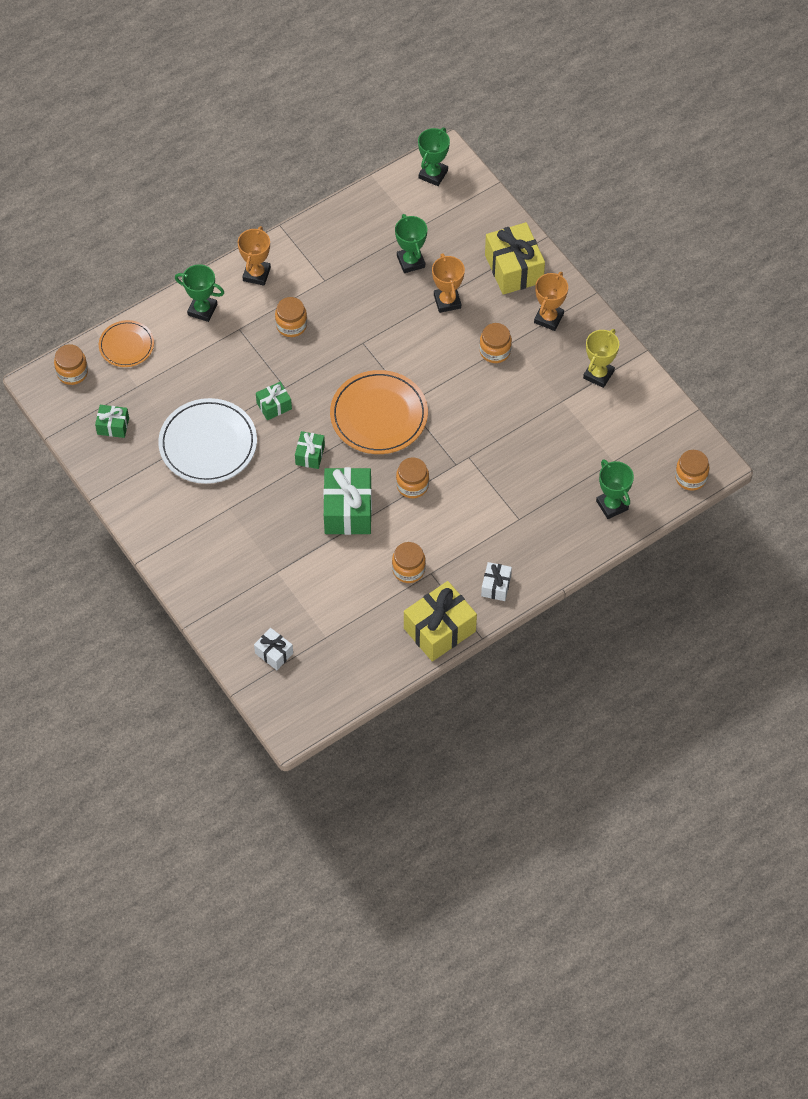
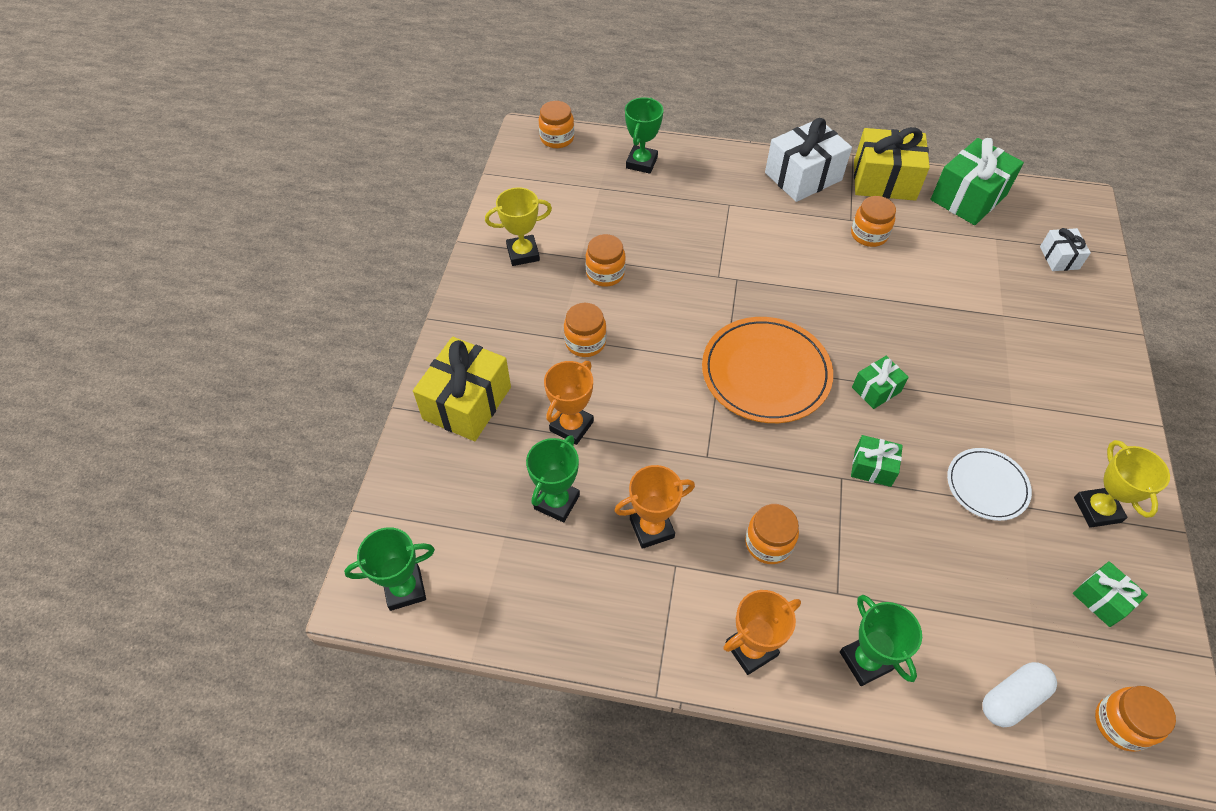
camera: 135 degrees left, 5 degrees down
orange plate [99,320,154,367] -> white capsule [982,662,1057,727]
white plate [158,398,257,484] -> white plate [947,448,1032,521], size x0.58
green gift [323,467,372,535] -> green gift moved to [931,138,1024,225]
orange jar [396,457,429,498] -> orange jar moved to [585,234,626,287]
white gift [481,562,512,601] -> white gift [765,118,852,202], size x1.90
orange trophy [534,272,568,331] -> orange trophy moved to [614,465,695,549]
none -> yellow trophy [1074,440,1170,528]

